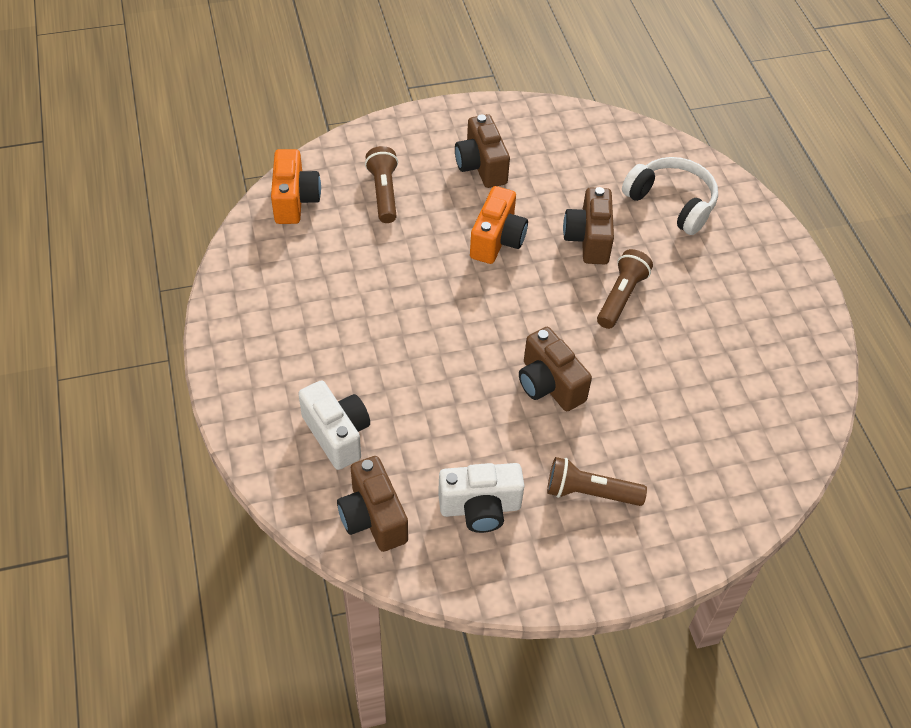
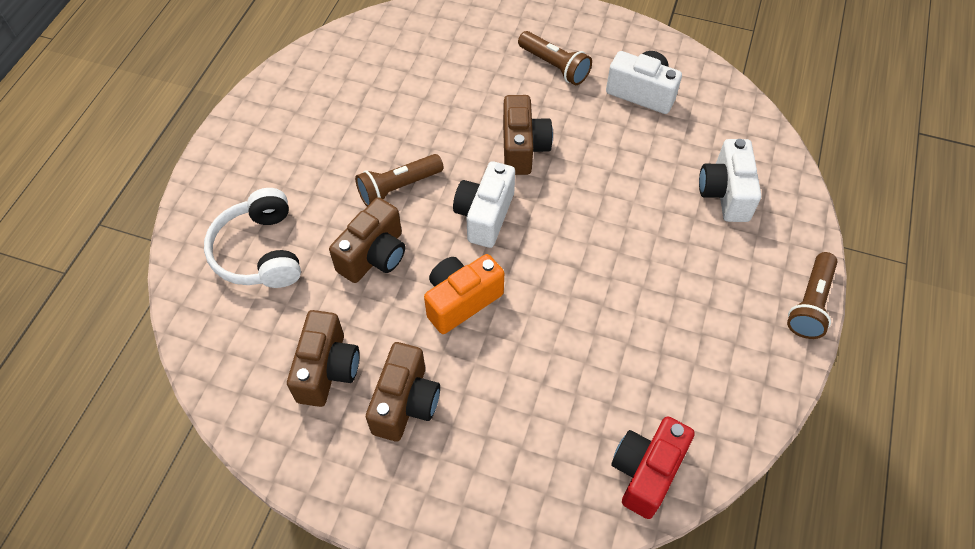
camera: 145 degrees left, 5 degrees up
orange camera [271,149,321,224] -> red camera [611,416,695,519]
brown camera [337,456,408,552] -> brown camera moved to [287,310,360,407]
brown flashlight [365,146,398,223] -> brown flashlight moved to [787,252,837,339]
none -> white camera [453,161,515,248]

